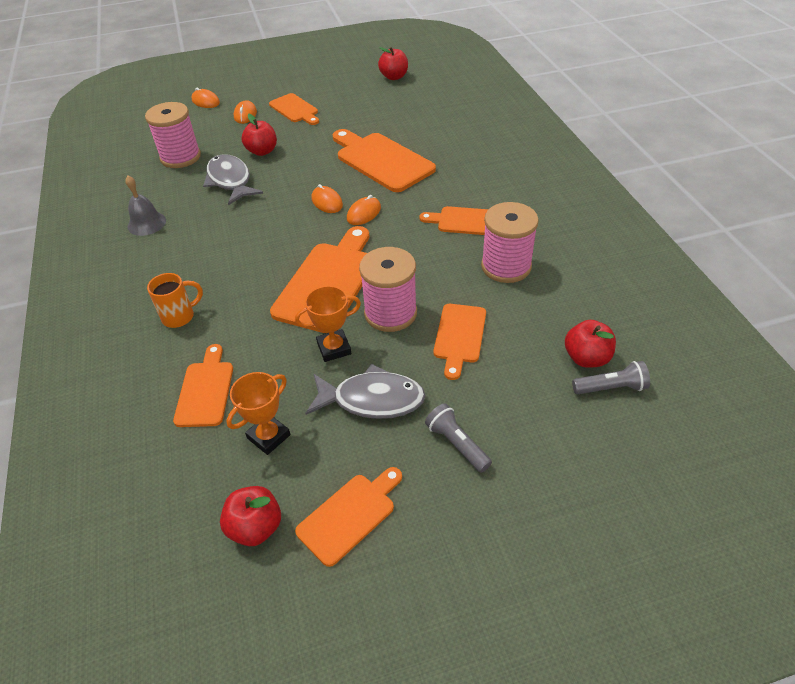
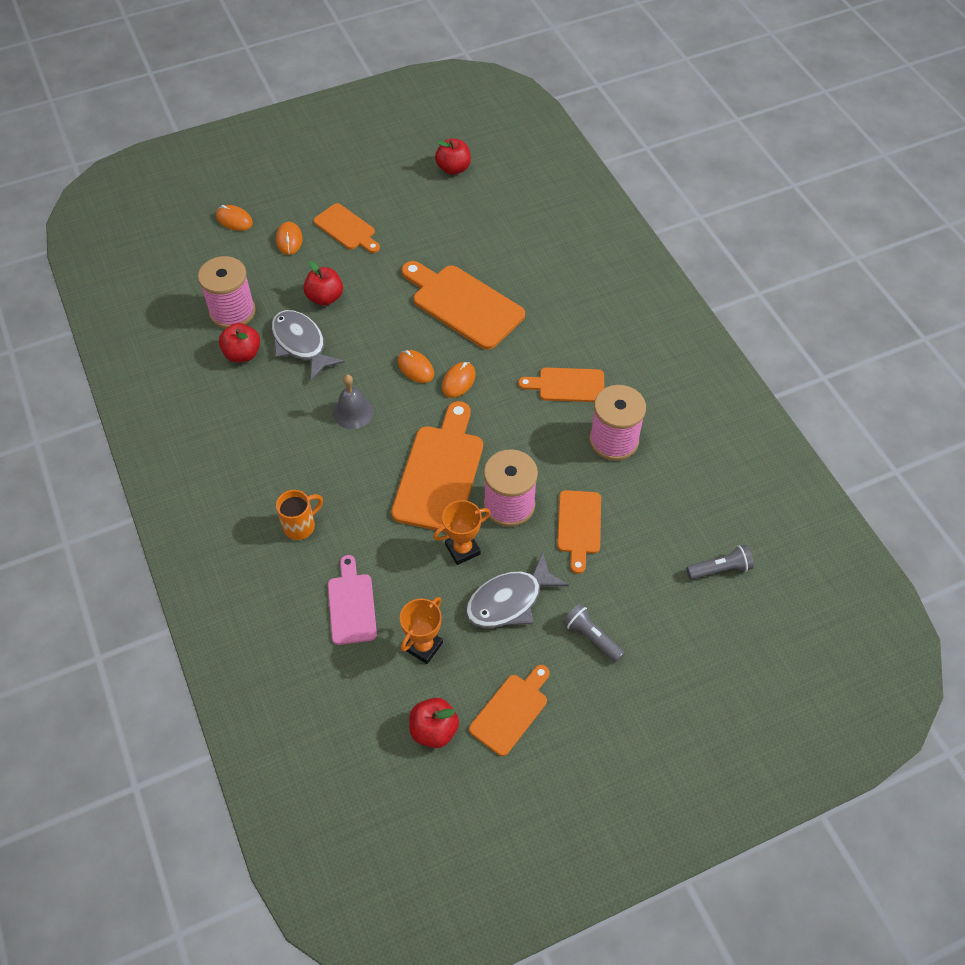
camera: 10 degrees left, 10 degrees up
grey bell [125,176,166,236] -> grey bell moved to [333,374,374,429]
orange cutting board [173,344,233,427] -> pink cutting board [328,555,377,645]
grey fish [305,364,426,419] -> grey fish turned 150 degrees clockwise [465,552,569,628]
red apple [565,320,616,368] -> red apple moved to [219,323,260,362]

